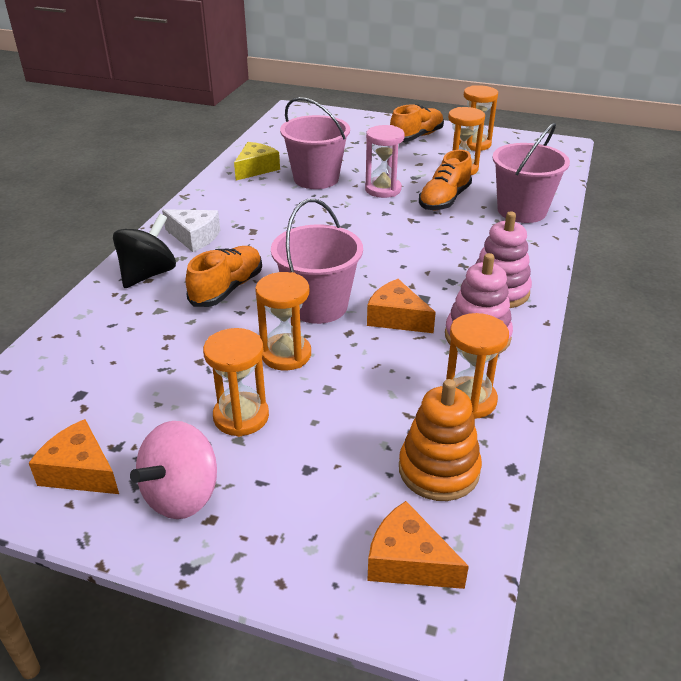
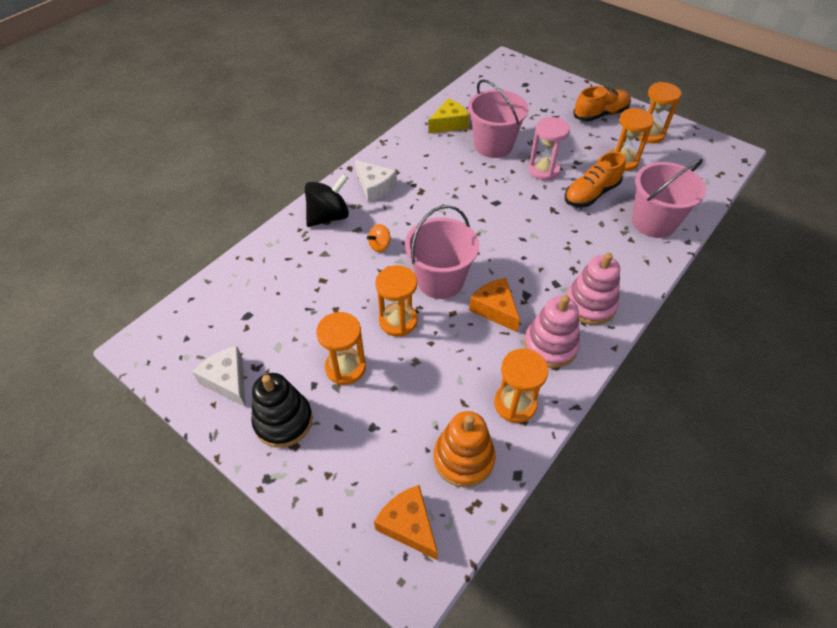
camera: 20 degrees right, 15 degrees up
orange cheese [29,419,119,494] -> white cheese [192,346,246,407]
pink spinning top [130,421,217,519] -> black stacking toy [251,373,313,448]
orange shoe [186,246,262,307] -> orange spinning top [367,224,391,252]

